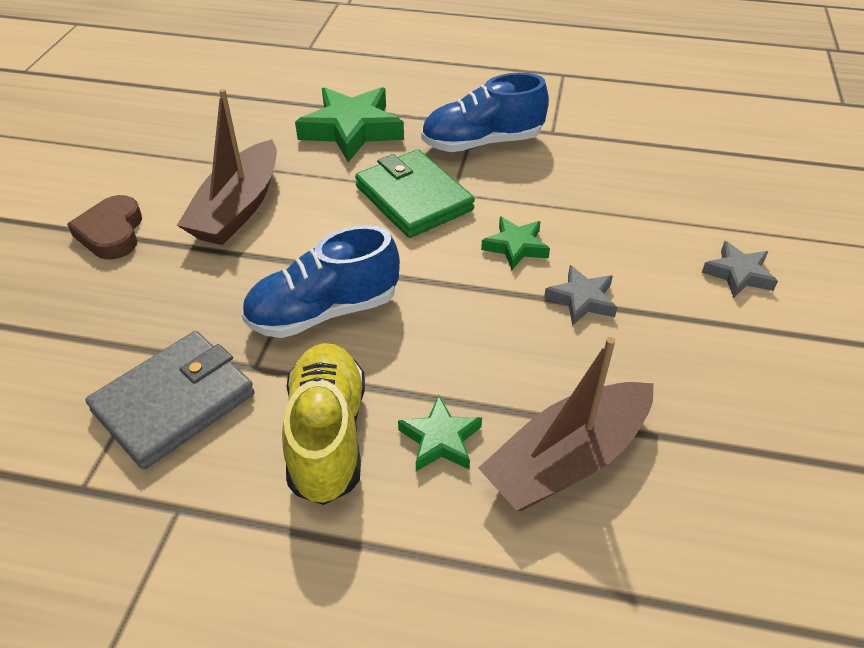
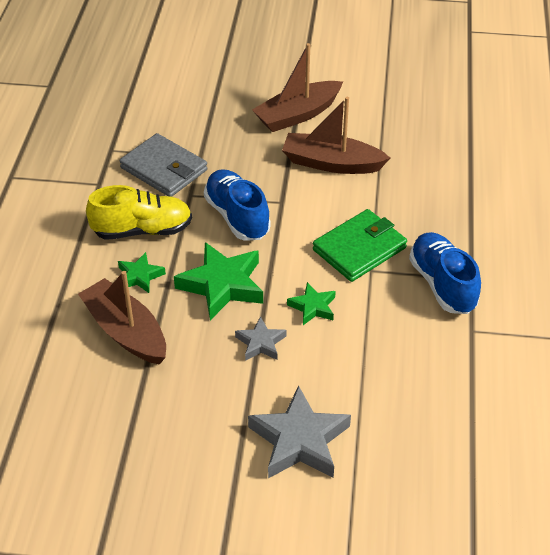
camera: 85 degrees right, 0 degrees up
brown heart [67,195,142,260] -> brown boat [252,43,343,132]
green star [295,87,404,162] -> green star moved to [174,242,263,320]
grey star [702,241,778,298] -> grey star [248,386,351,478], size x1.85

